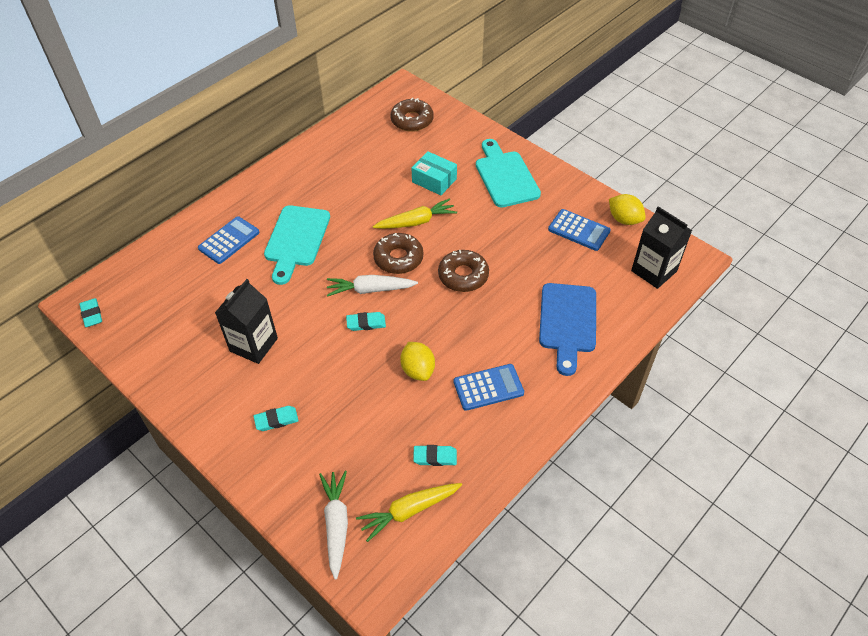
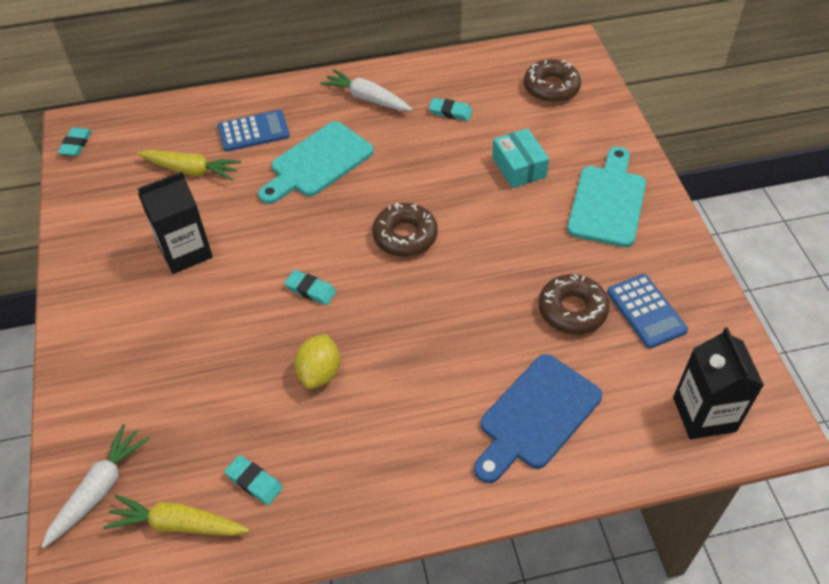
camera: 35 degrees right, 0 degrees up
turquoise eraser [254,406,299,431] -> turquoise eraser moved to [429,98,473,121]
white carrot [327,275,418,297] -> white carrot moved to [320,69,413,111]
yellow carrot [373,198,457,229] -> yellow carrot moved to [137,150,241,181]
brown donut [438,250,489,292] -> brown donut moved to [538,274,610,334]
blue calculator [453,364,524,411] -> none
yellow lemon [609,194,646,225] -> none

